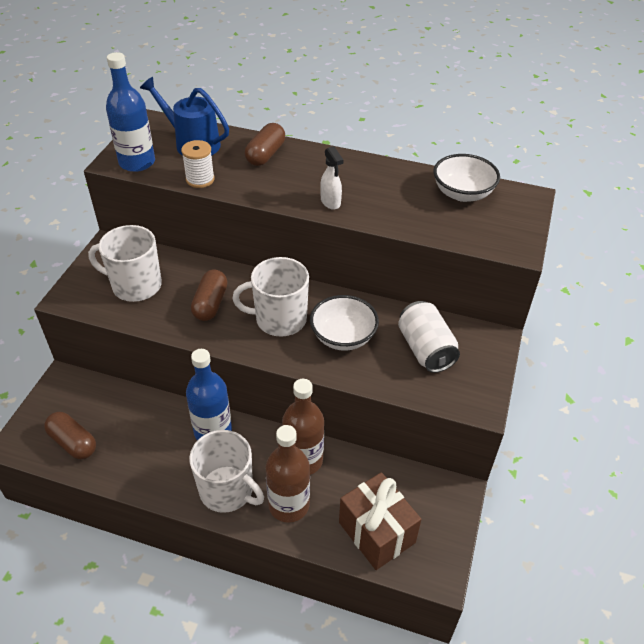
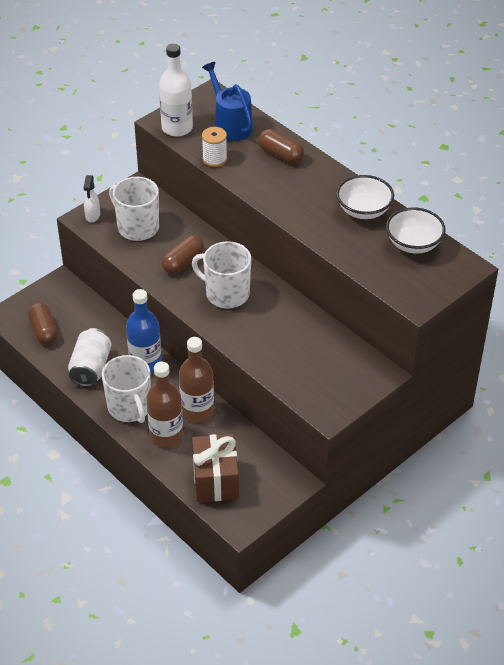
camera: 30 degrees right, 0 degrees up
blue bottle [106,52,155,172] -> white bottle [159,44,193,137]
brown capsule [245,123,285,166] -> brown capsule turned 75 degrees clockwise [258,129,304,164]
white bowl [310,295,379,351] -> white bowl moved to [336,175,394,219]
white spray bottle [320,146,343,210] -> white spray bottle moved to [84,175,100,222]
white can [398,301,460,373] -> white can moved to [68,328,111,387]

